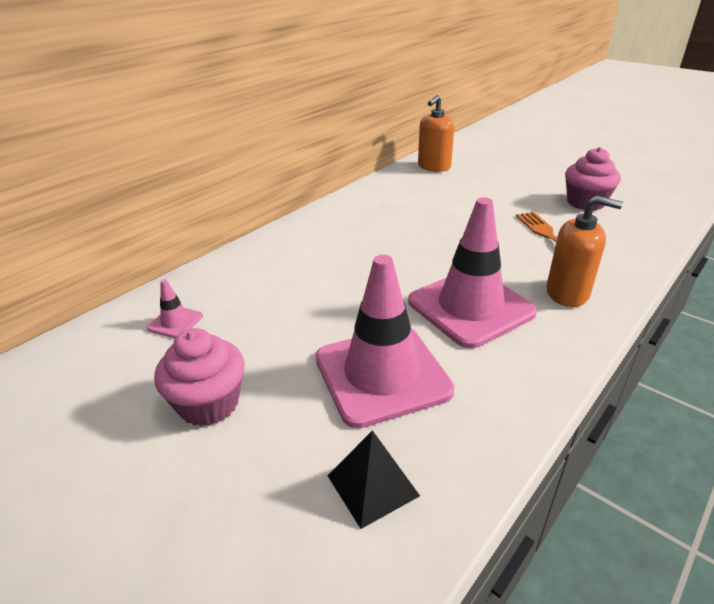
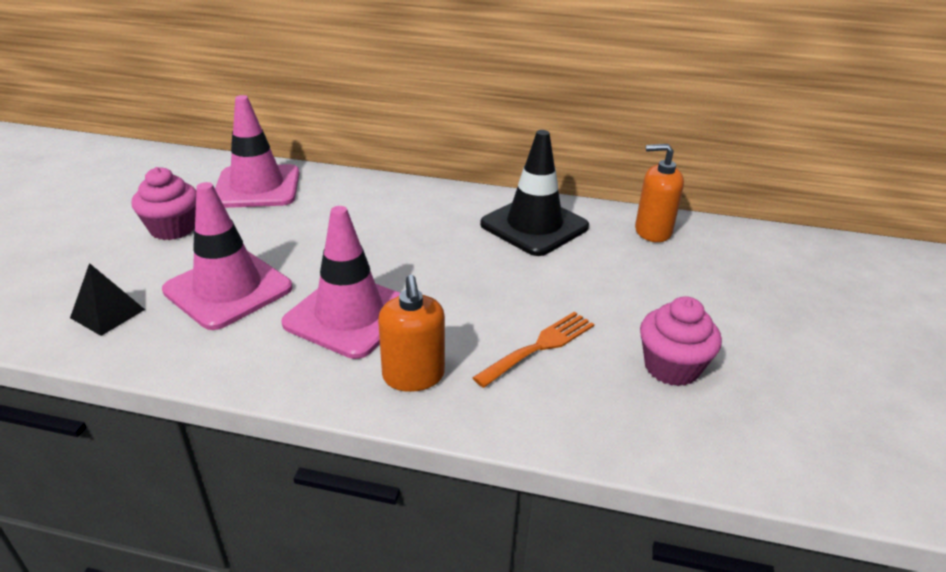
camera: 60 degrees right, 0 degrees up
pink traffic cone [147,279,203,338] -> pink traffic cone [215,95,300,208], size x2.36
none -> black traffic cone [480,130,589,256]

